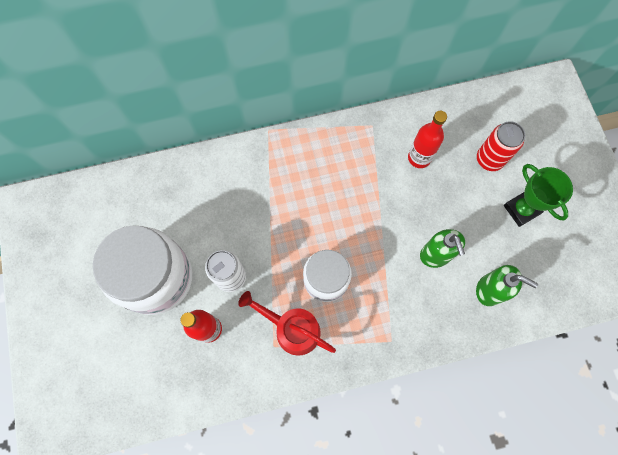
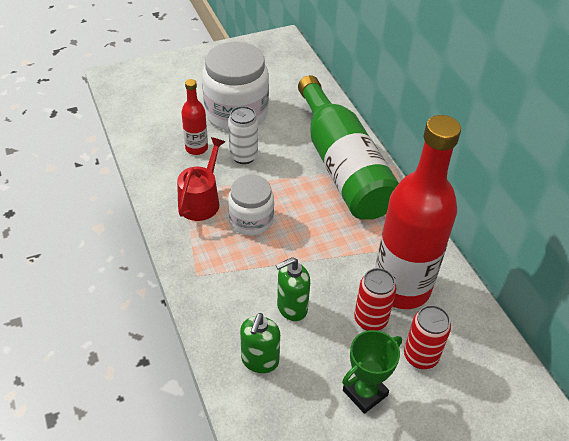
camera: 80 degrees right, 25 degrees down
red bottle [408,111,447,168] -> red bottle [375,115,461,309], size x2.20
none -> green bottle [298,75,399,220]
none -> red can [354,268,396,331]

